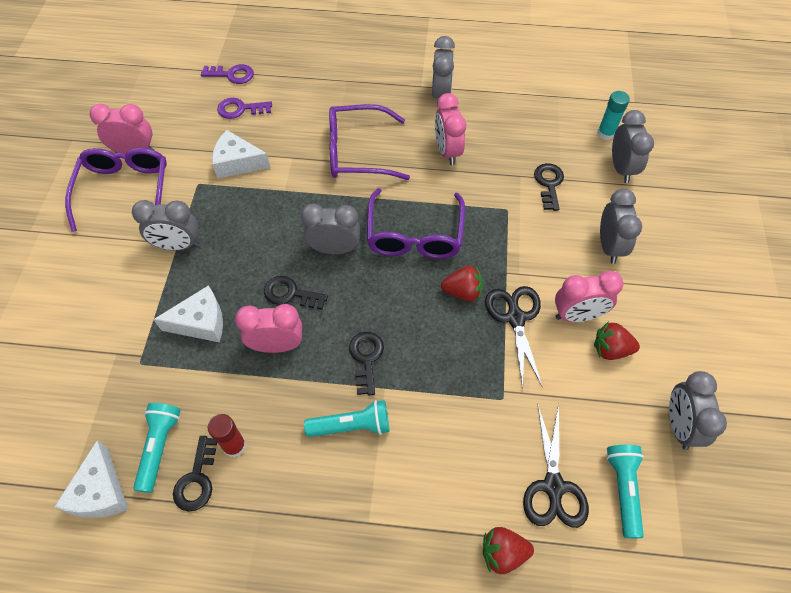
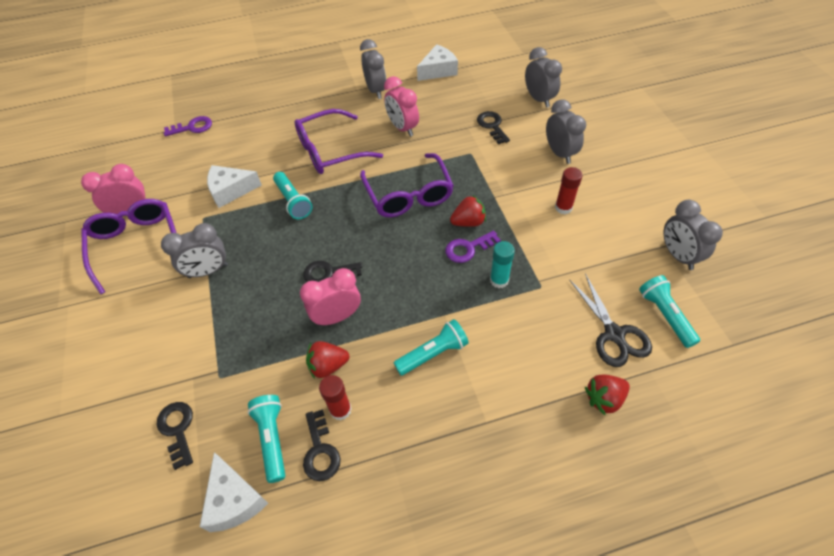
camera: 20 degrees left, 5 degrees down
white cheese [153,285,223,343] -> white cheese moved to [417,44,458,81]
purple key [217,98,272,119] -> purple key moved to [445,231,501,263]
grey clock [301,204,360,254] -> none
black key [349,332,384,395] -> black key moved to [157,402,193,470]
black scissors [485,286,542,389] -> none
pink clock [555,271,624,322] -> red glue stick [555,167,583,214]
red strawberry [594,321,640,360] -> red strawberry moved to [306,341,349,379]
turquoise glue stick [597,91,630,140] -> turquoise glue stick moved to [490,241,515,288]
none -> turquoise flashlight [273,172,312,219]

